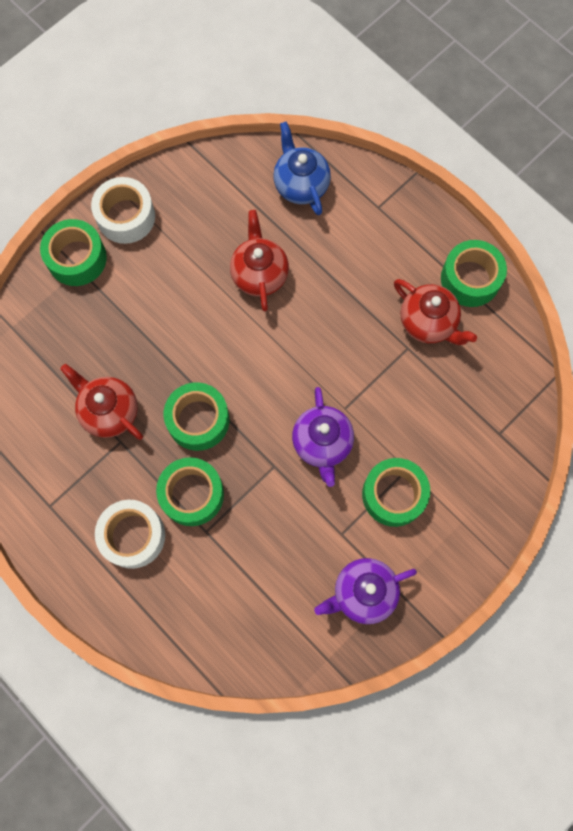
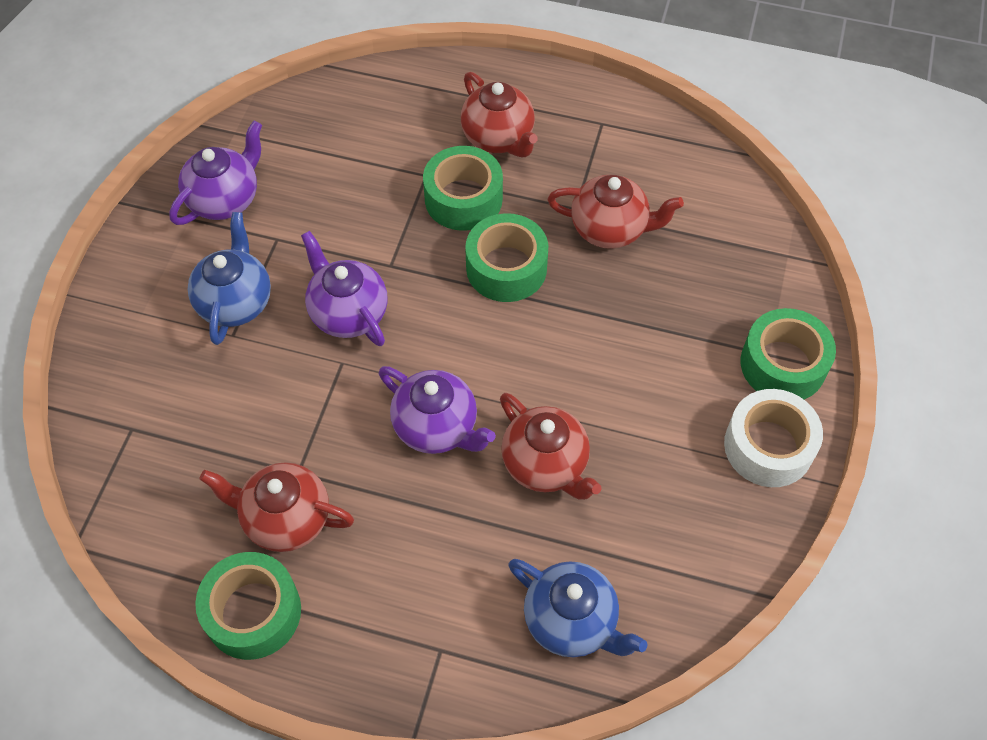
camera: 150 degrees right, 15 degrees down
white tape [95,500,165,569] -> red teapot [461,72,538,158]
green tape [362,458,430,527] -> blue teapot [188,212,271,345]
none -> purple teapot [379,366,496,454]

